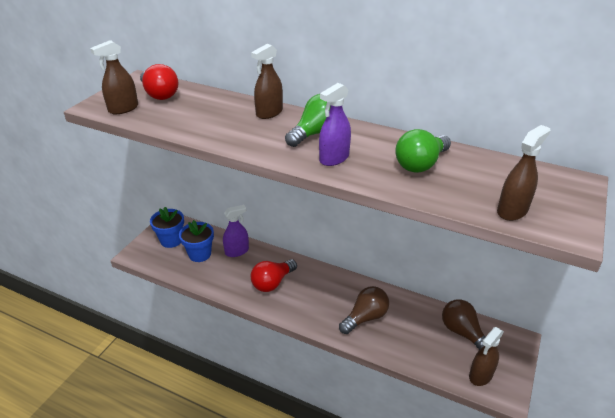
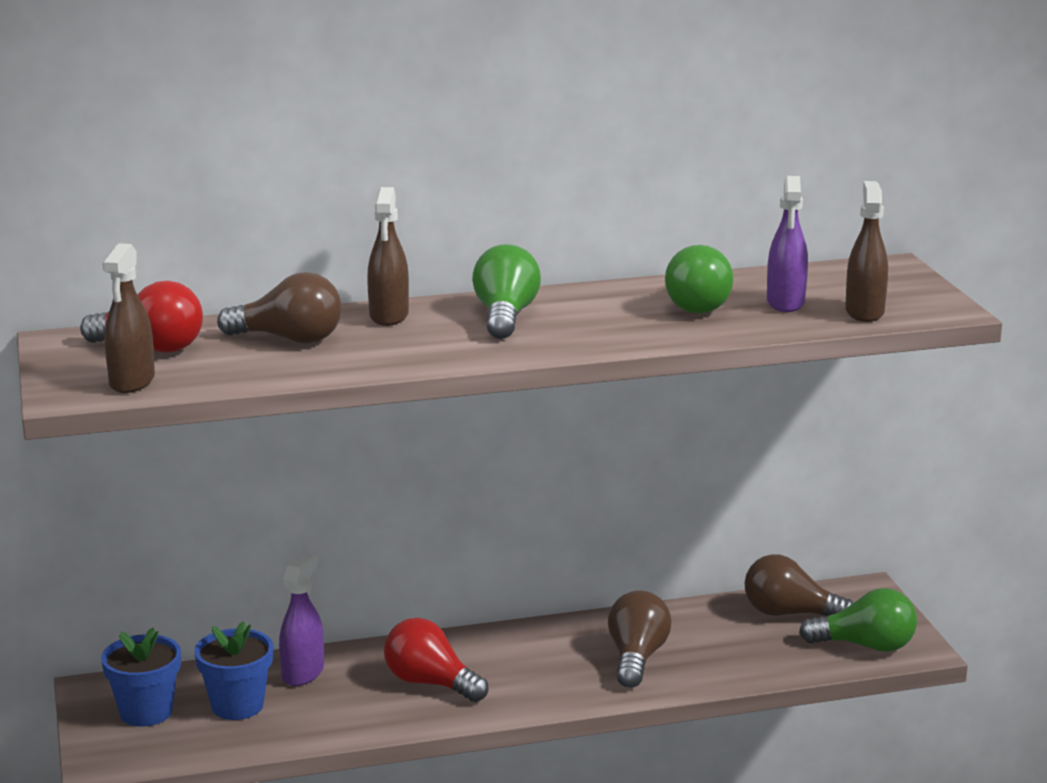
camera: 40 degrees left, 15 degrees down
red light bulb [251,259,297,292] -> red light bulb turned 120 degrees clockwise [384,618,488,702]
purple spray bottle [319,83,351,166] -> purple spray bottle moved to [767,176,808,312]
brown spray bottle [469,327,504,386] -> green light bulb [799,588,917,652]
none -> brown light bulb [217,272,342,343]

